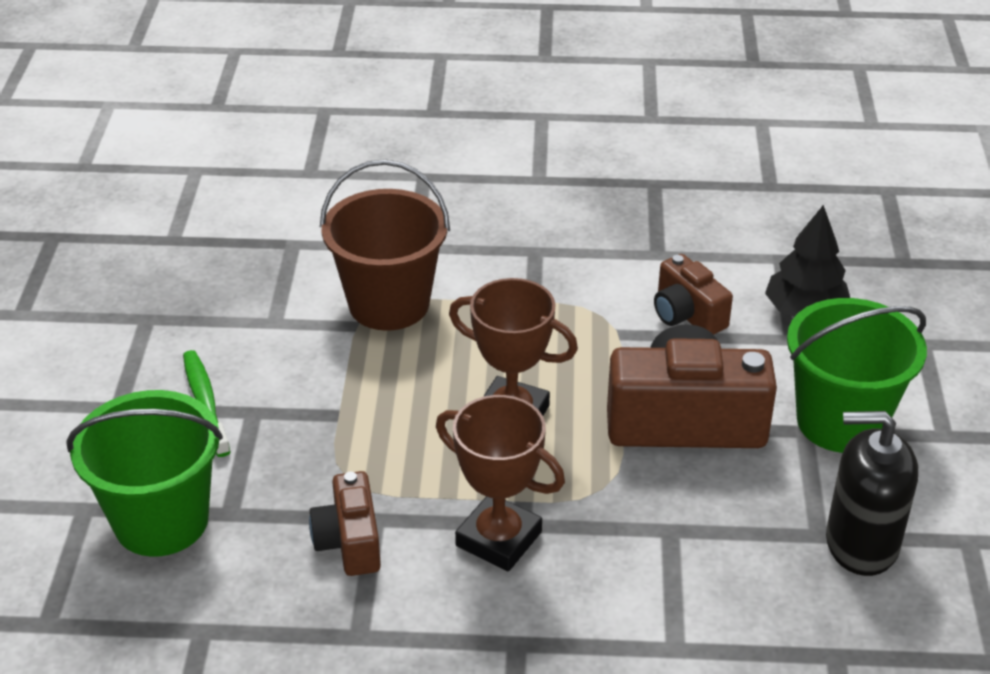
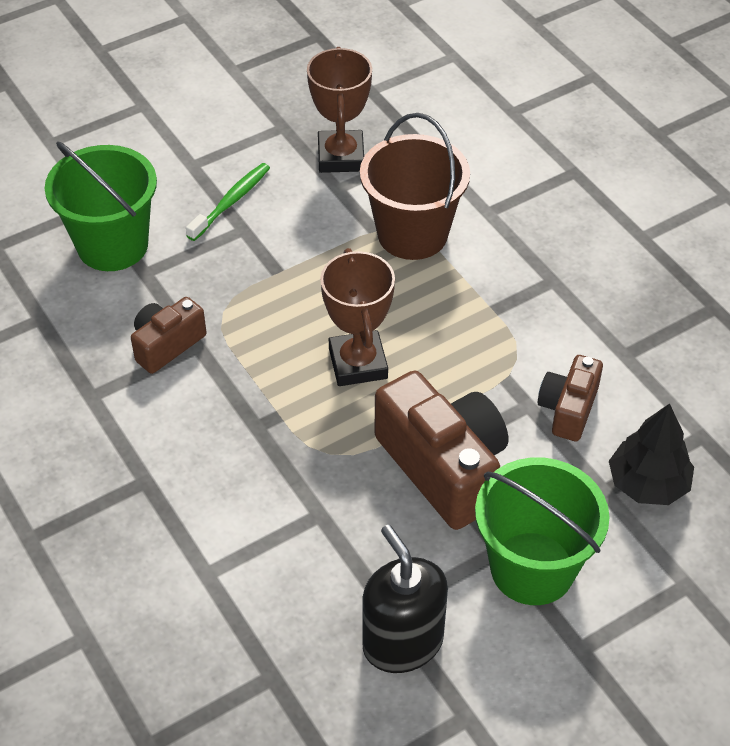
camera: 55 degrees right, 10 degrees up
brown trophy [436,395,565,571] -> brown trophy moved to [307,47,372,173]

